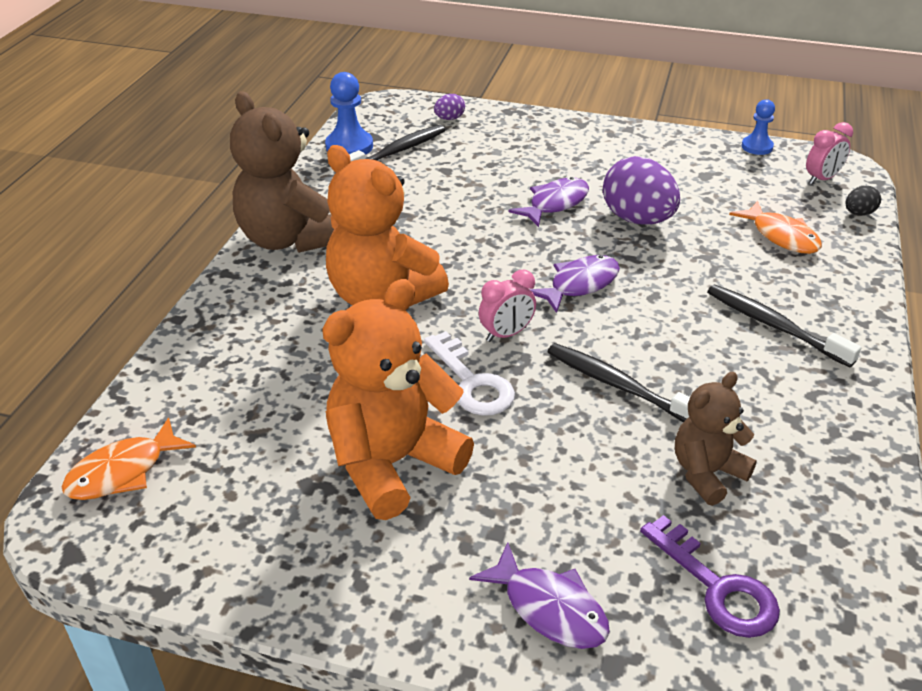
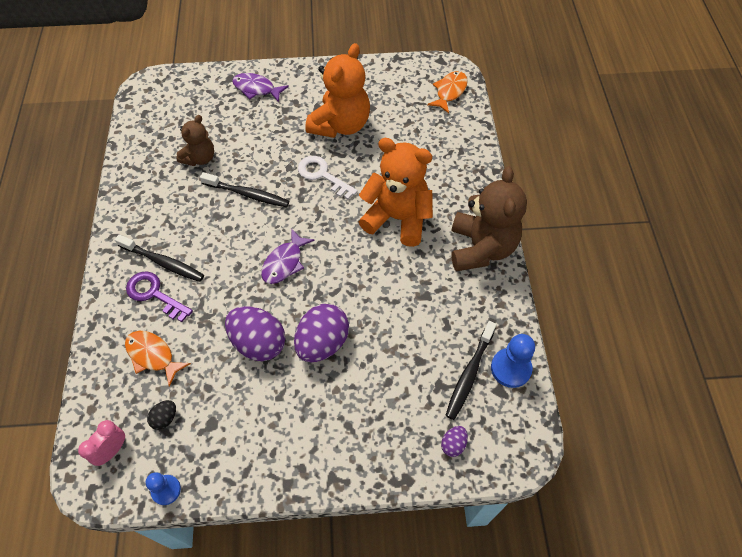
camera: 160 degrees right, 20 degrees up
brown teddy bear [230,91,334,253] -> brown teddy bear turned 60 degrees clockwise [451,166,527,271]
pink clock [479,270,536,342] -> none
purple fish [509,177,589,227] -> purple egg [294,304,349,362]
purple key [640,515,780,638] -> purple key moved to [126,271,193,322]
black egg [845,186,881,216] -> black egg moved to [147,400,176,430]

